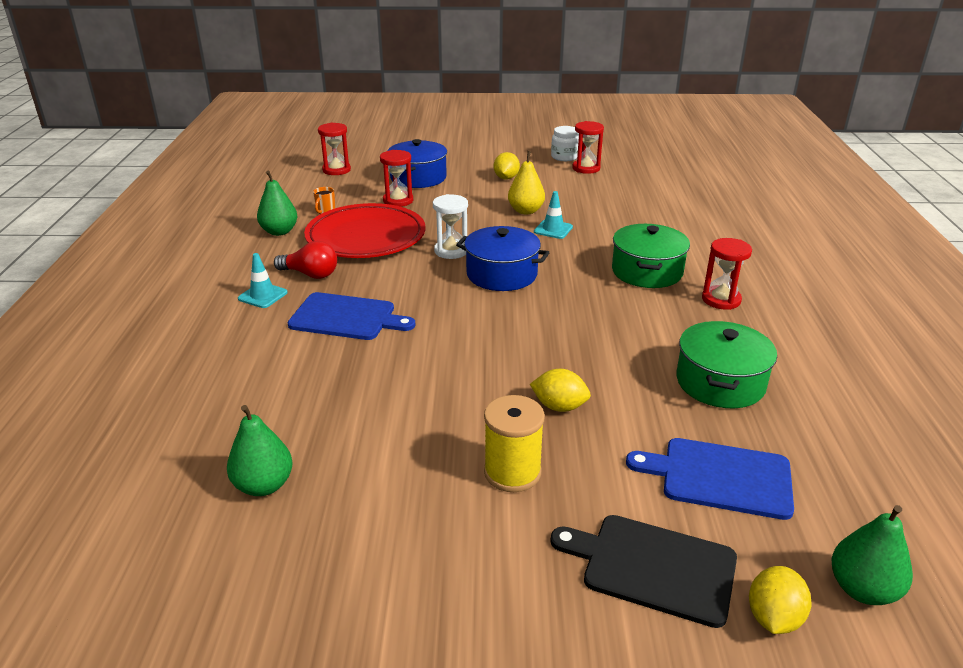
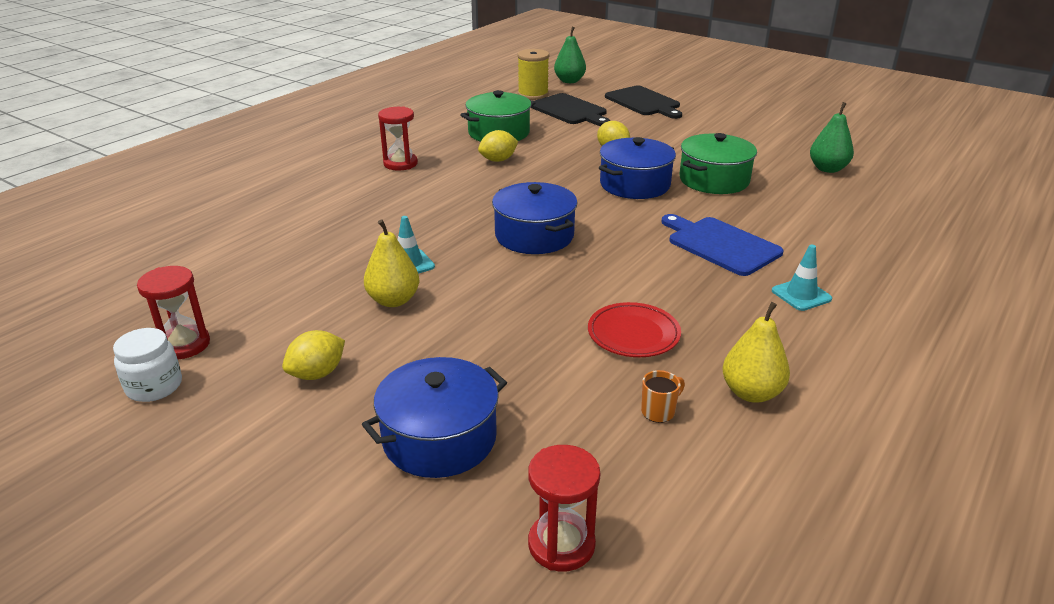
camera: 145 degrees left, 0 degrees up
green pear [257,171,297,236] -> yellow pear [722,302,790,403]
red light bulb [274,241,337,279] -> none
red plate [304,203,425,258] -> red plate [588,302,681,357], size x0.53
red hourglass [380,150,413,207] -> none
white hourglass [433,194,468,259] -> none
yellow spool [484,395,545,492] -> yellow spool moved to [517,49,549,100]
green pot [612,224,690,288] -> green pot moved to [680,133,757,194]
blue cutting board [626,438,794,520] -> black cutting board [531,93,610,126]
yellow lemon [749,566,811,634] -> yellow lemon moved to [478,130,518,162]
none -> blue pot [599,137,676,199]

